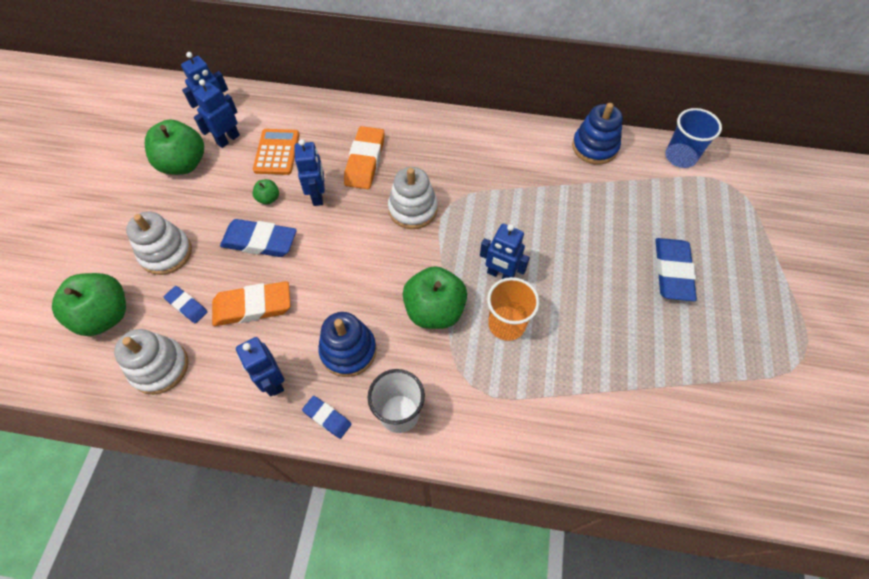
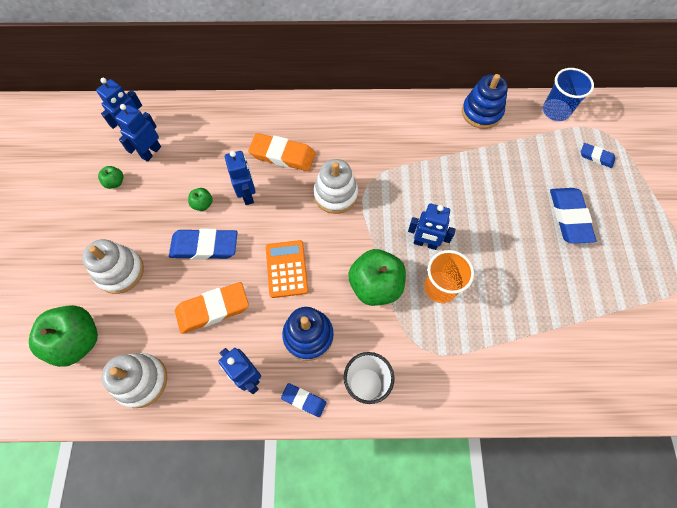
camera: 10 degrees left, 5 degrees up
green apple [145,120,204,175] -> green apple [98,166,123,189], size x0.46
blue eraser [164,286,208,323] -> blue eraser moved to [581,143,615,168]
orange calculator [253,129,299,175] -> orange calculator moved to [266,240,309,298]
orange eraser [344,126,384,189] -> orange eraser turned 75 degrees counterclockwise [248,133,315,171]

